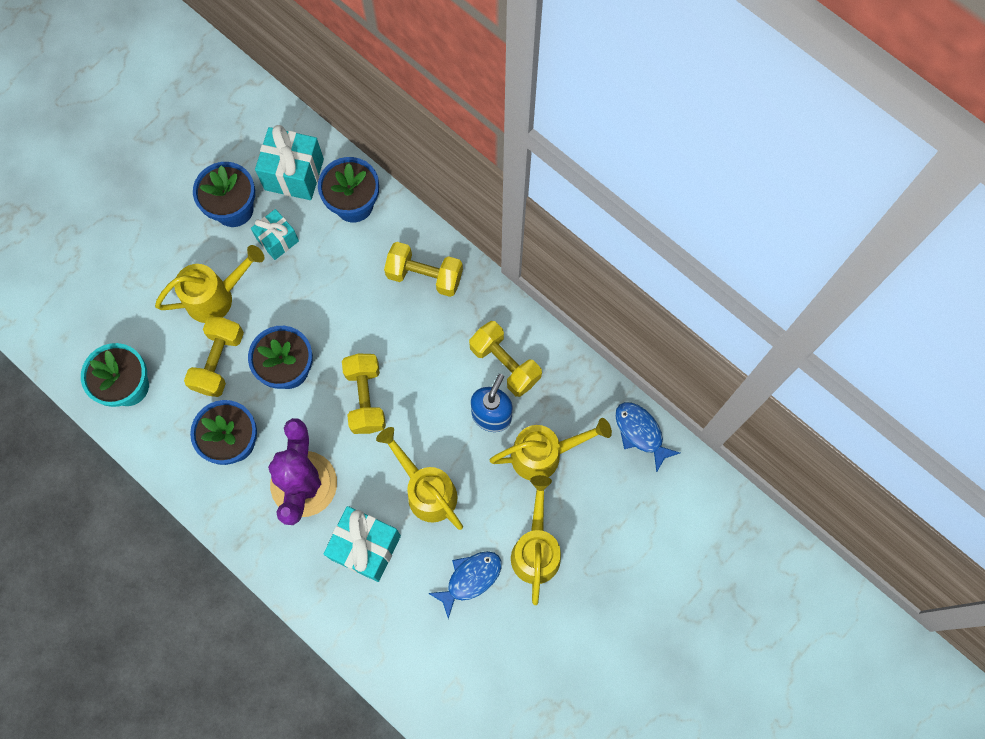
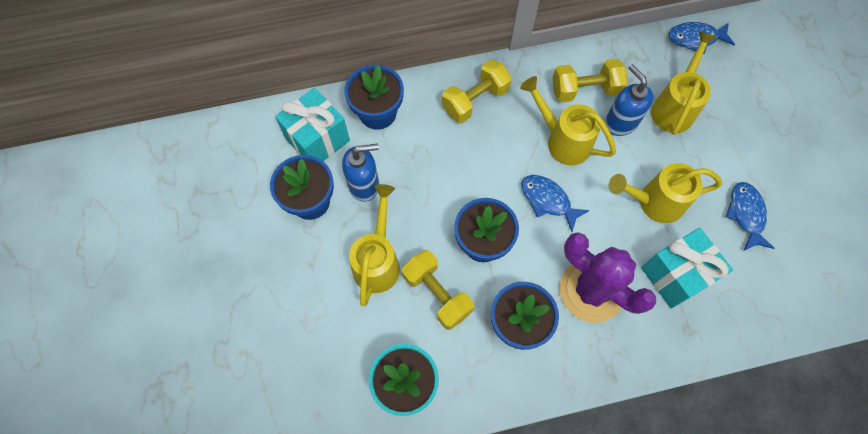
camera: 55 degrees left, 5 degrees down
turquoise gift [251,209,299,260] -> blue soap dispenser [342,143,379,202]
yellow dumbbell [342,354,386,434] -> blue fish [521,175,590,232]
yellow watering can [511,475,561,605] -> yellow watering can moved to [520,76,616,165]

